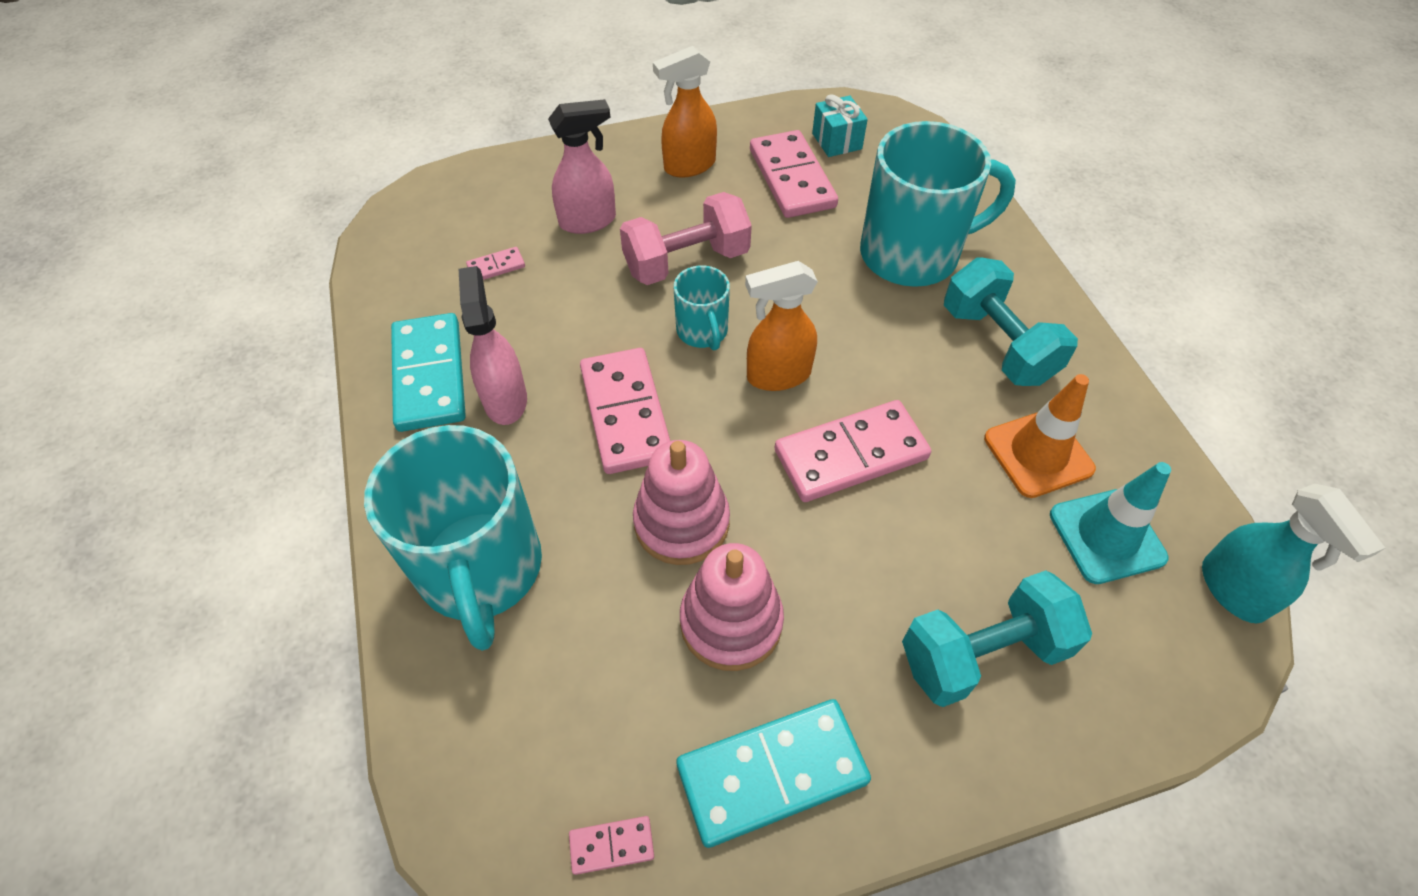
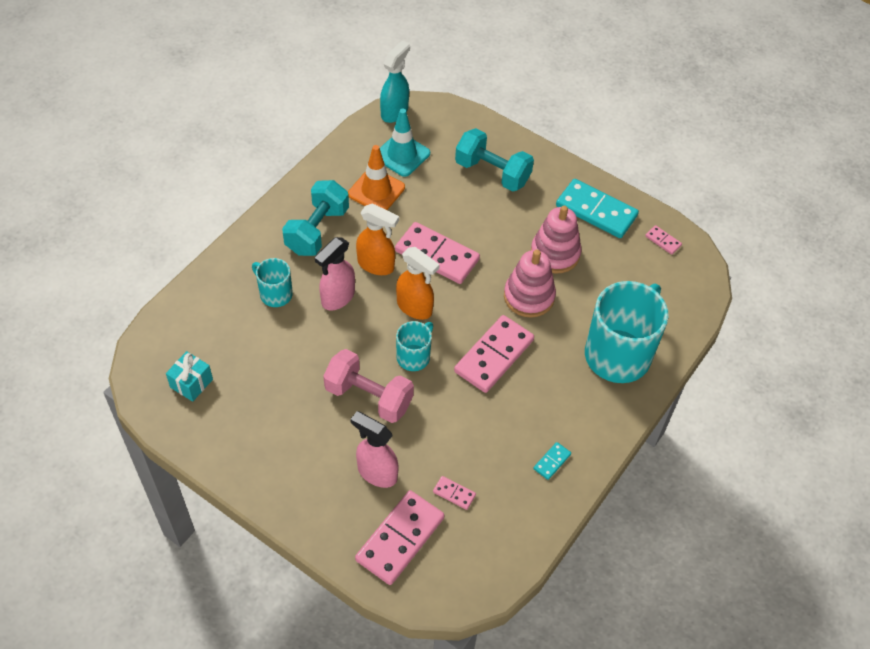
camera: 130 degrees left, 0 degrees up
turquoise domino [391,313,466,432] -> turquoise domino [533,442,571,480], size x0.44
pink spray bottle [459,266,527,425] -> pink spray bottle moved to [315,237,355,311]
orange spray bottle [653,46,717,178] -> orange spray bottle moved to [356,203,399,275]
pink domino [750,130,838,218] -> pink domino moved to [355,490,444,585]
turquoise mug [860,121,1016,287] -> turquoise mug [252,258,293,307], size x0.50

